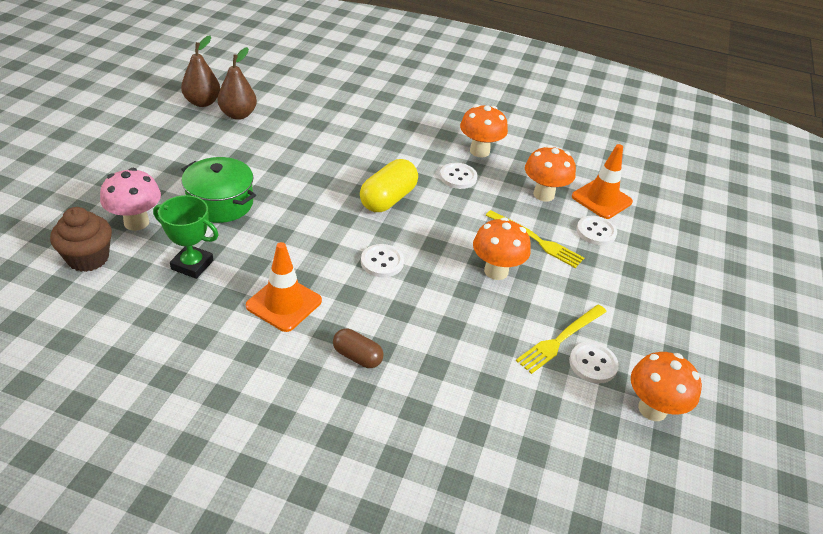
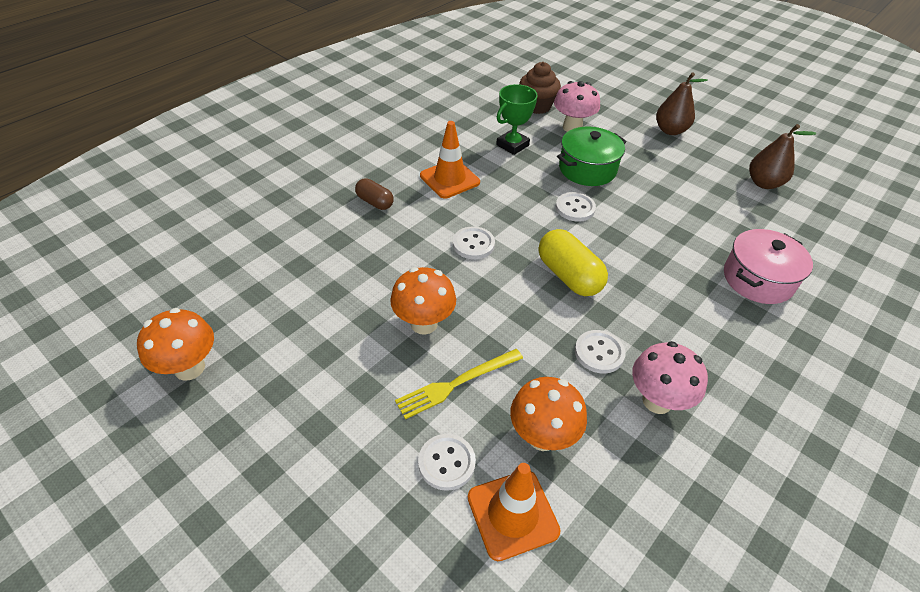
camera: 115 degrees right, 5 degrees up
brown pear [218,47,257,120] -> brown pear moved to [656,72,708,135]
brown capsule [333,329,384,368] -> brown capsule turned 75 degrees clockwise [355,178,394,210]
orange mushroom [460,105,508,157] -> pink mushroom [632,341,708,414]
yellow fork [516,304,607,374] -> none
white button [569,342,619,384] -> white button moved to [556,192,596,222]
none -> pink pot [724,229,813,304]

